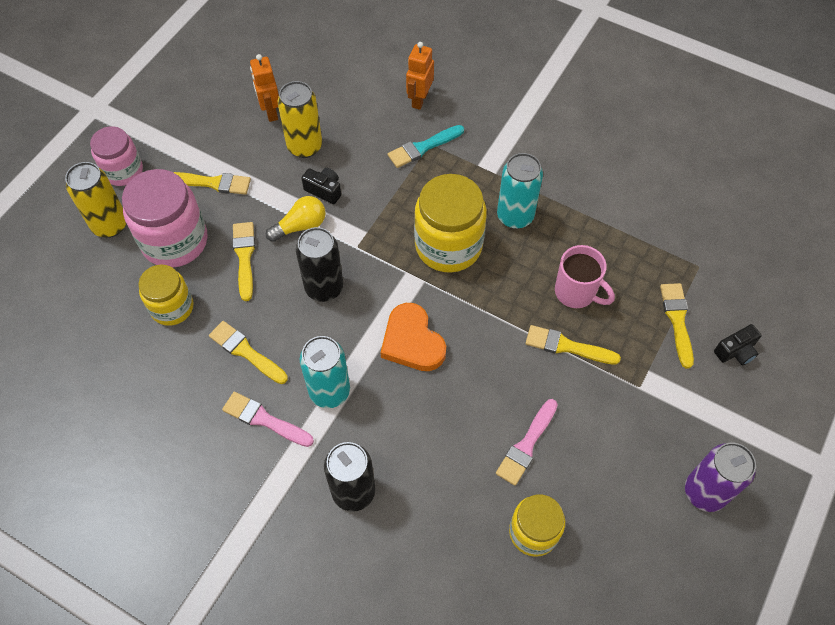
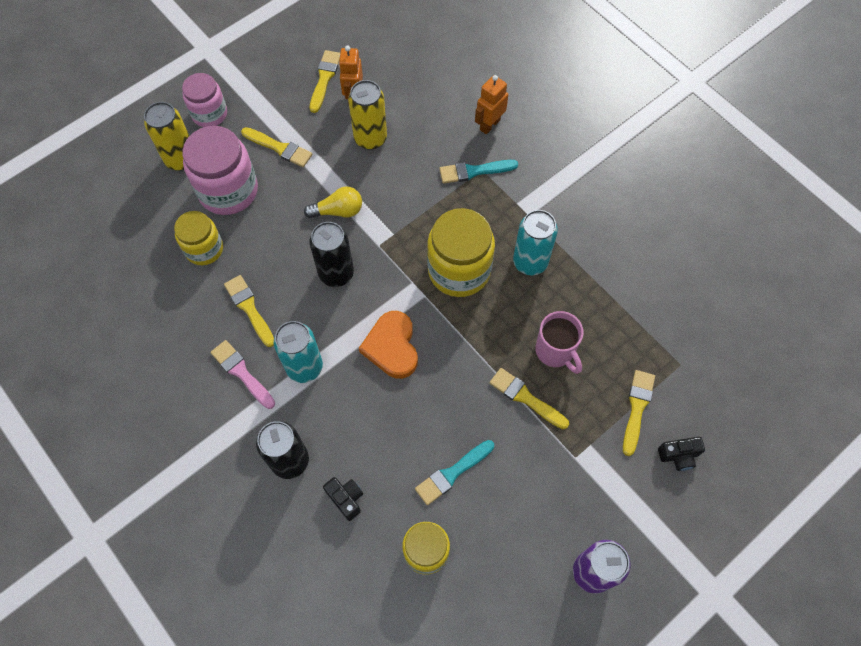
camera: 20 degrees right, 5 degrees up
yellow brush [232,222,255,301] -> yellow brush moved to [310,50,340,113]
black camera [302,168,341,204] -> black camera moved to [323,477,363,521]
pink brush [496,399,558,486] -> turquoise brush [415,440,494,505]

